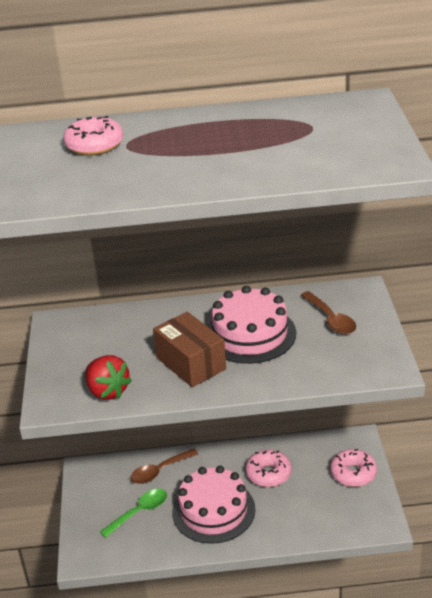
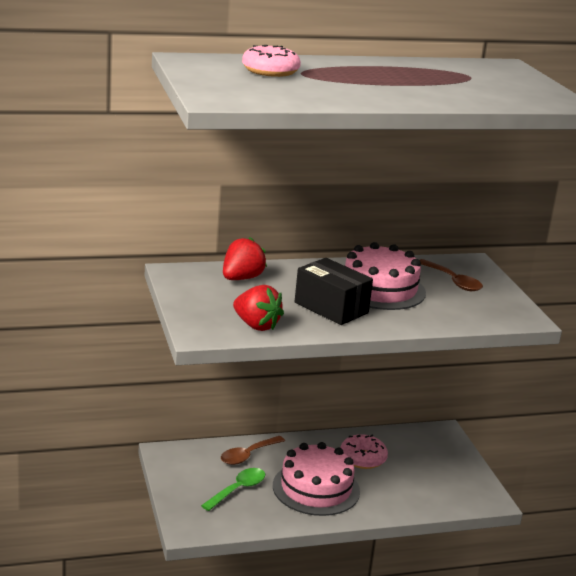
camera: 15 degrees left, 10 degrees down
brown box [153,312,226,387] -> black box [295,258,373,325]
pink donut [330,449,377,487] -> none
none -> red strawberry [223,237,267,280]

